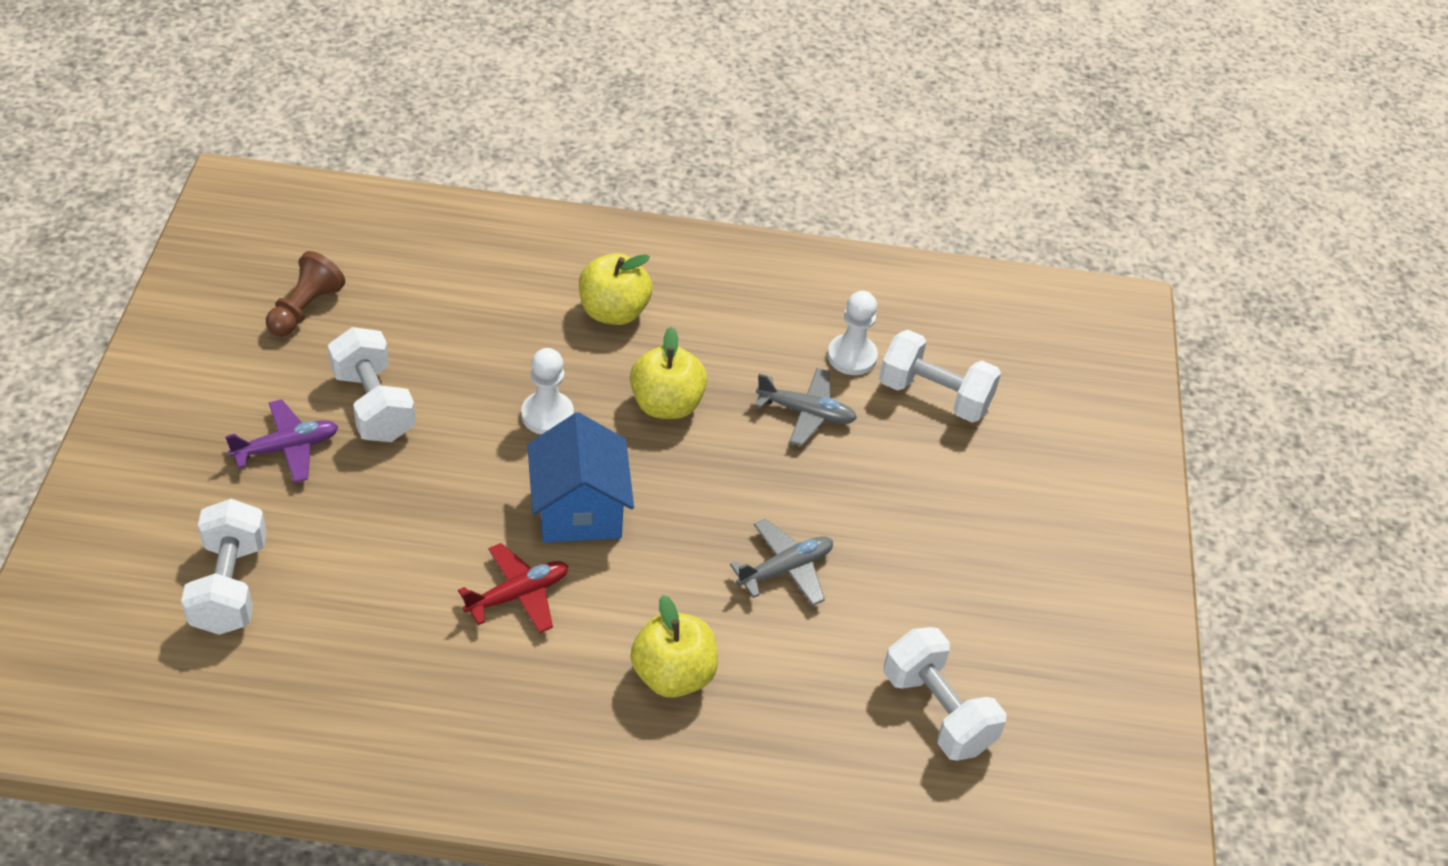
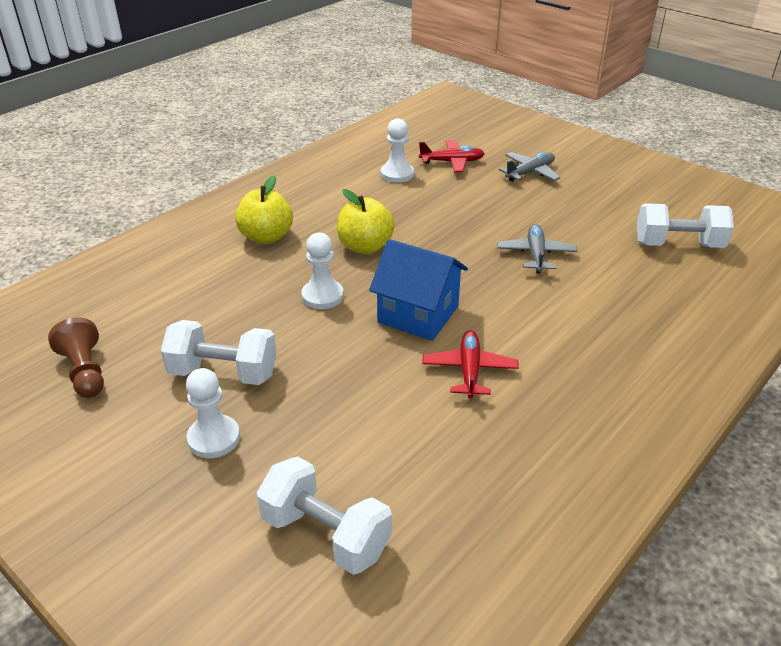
camera: 50 degrees left, 10 degrees down
purple plane [225,399,339,483] -> white pawn [186,368,240,458]
yellow apple [631,595,718,698] -> none
grey plane [755,368,857,446] -> grey plane moved to [499,152,560,182]
white dumbbell [879,330,1001,422] -> red plane [419,140,485,172]

